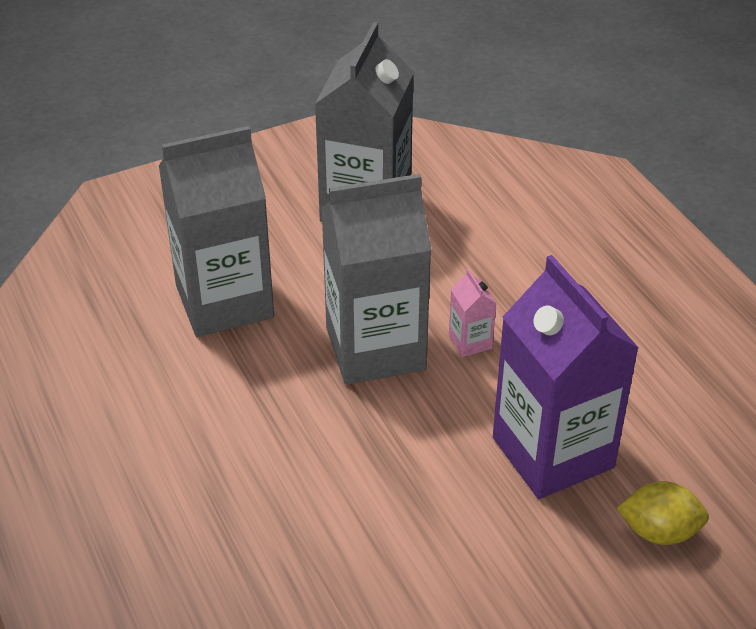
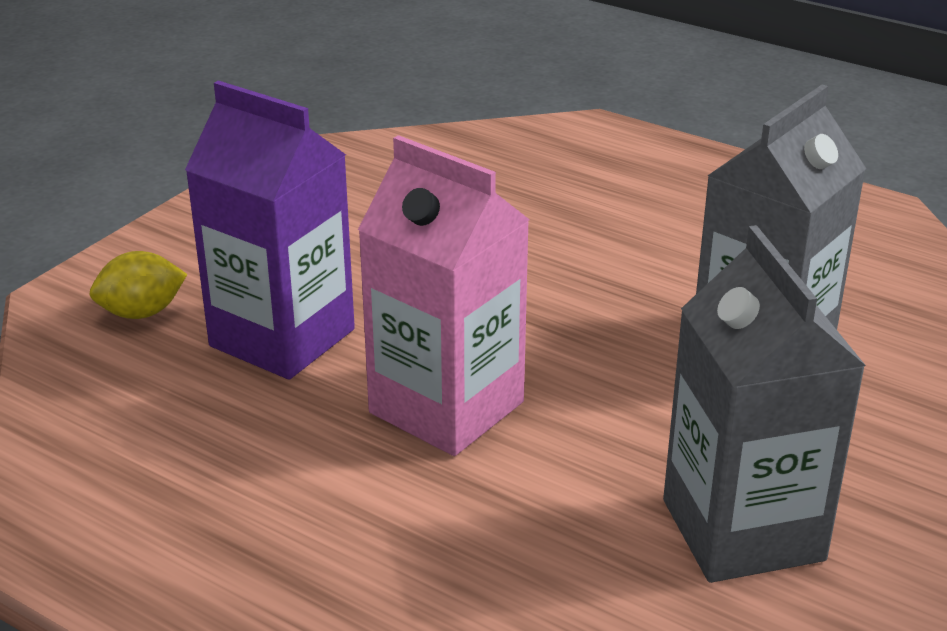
camera: 150 degrees right, 10 degrees down
grey carton [321,174,431,385] -> none
pink carton [449,269,496,357] -> pink carton [358,135,530,456], size x2.48

